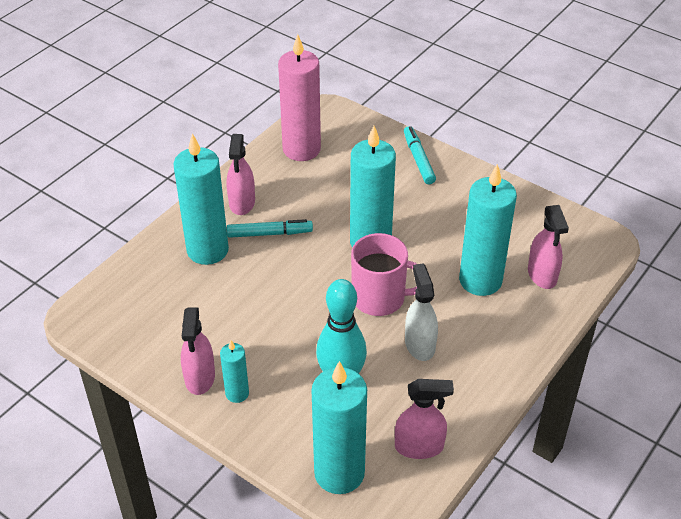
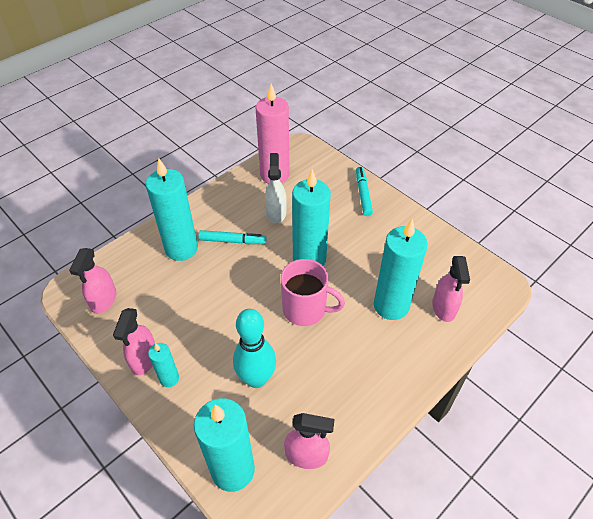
camera: 10 degrees right, 5 degrees up
pink spray bottle [227,134,255,215] -> pink spray bottle moved to [69,248,116,314]
white spray bottle [405,263,438,361] -> white spray bottle moved to [265,153,287,224]

